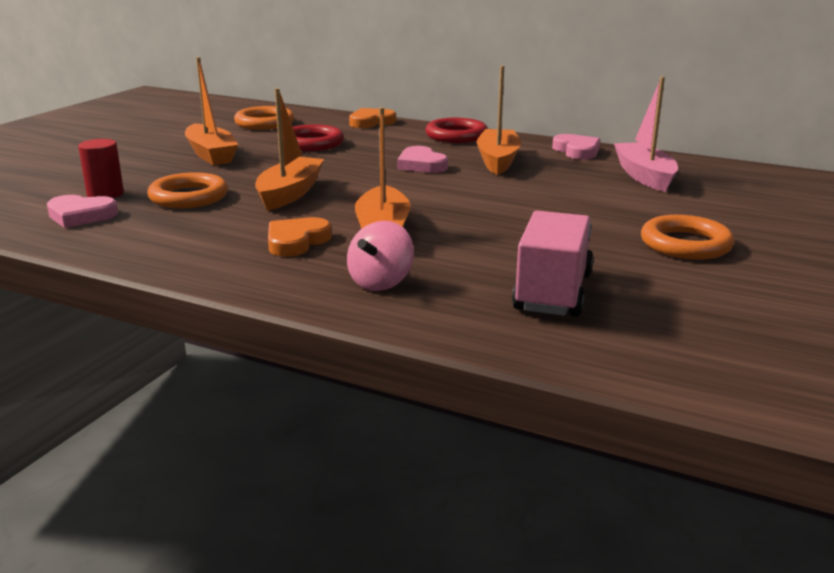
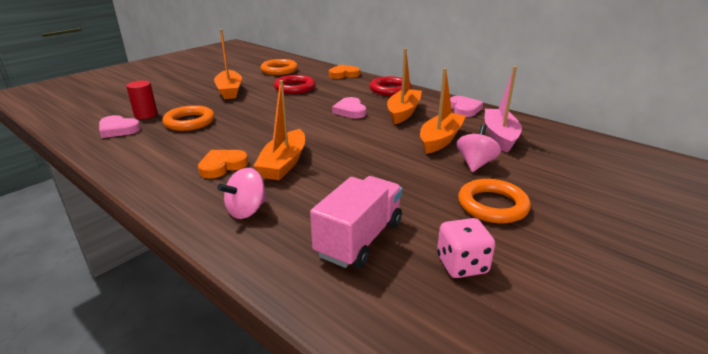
camera: 15 degrees right, 5 degrees up
orange boat [255,88,324,211] -> orange boat moved to [420,68,466,154]
none -> pink dice [437,218,495,278]
none -> pink spinning top [457,124,501,172]

